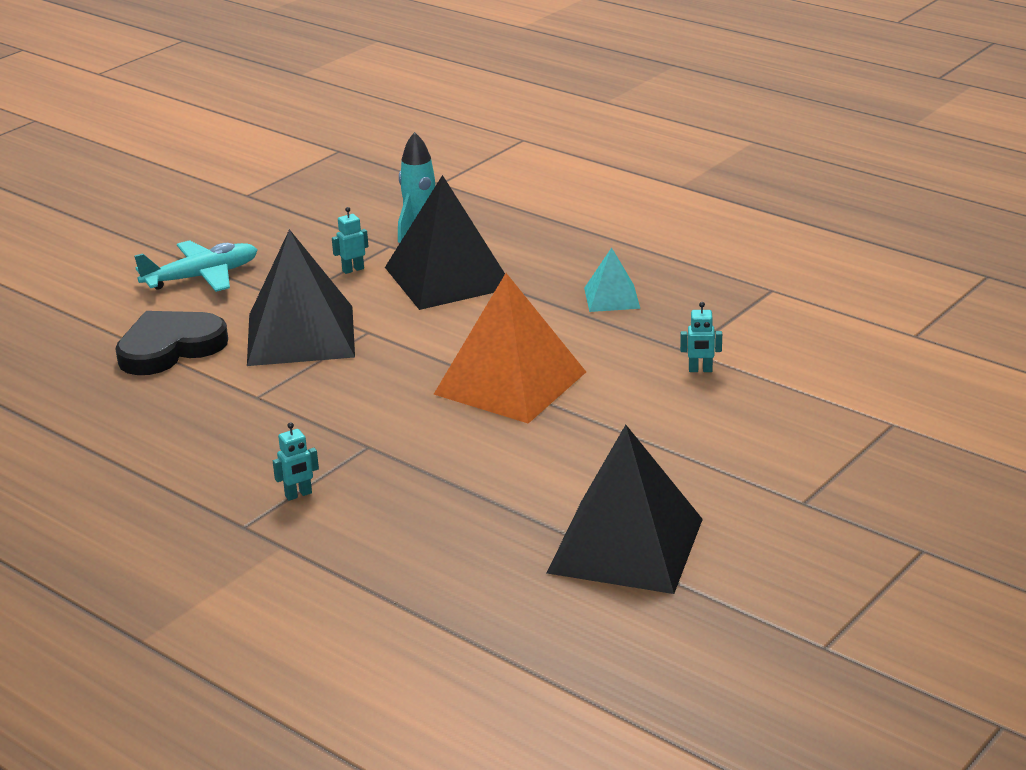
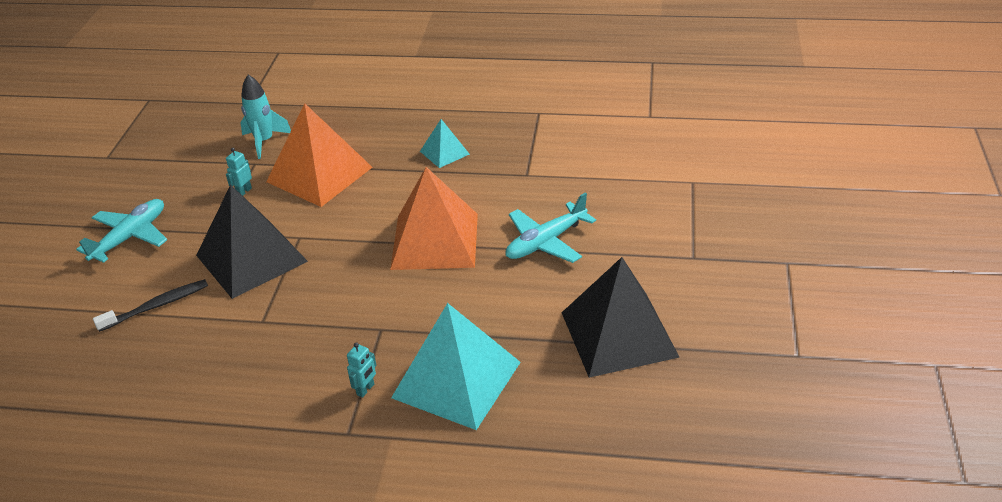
camera: 30 degrees left, 10 degrees up
black heart [115,311,228,375] -> black toothbrush [93,279,208,332]
black pyramid [385,175,505,310] -> orange pyramid [266,103,373,207]
turquoise robot [680,302,722,372] -> none
none -> turquoise pyramid [391,303,521,430]
none -> turquoise plane [505,193,596,263]

